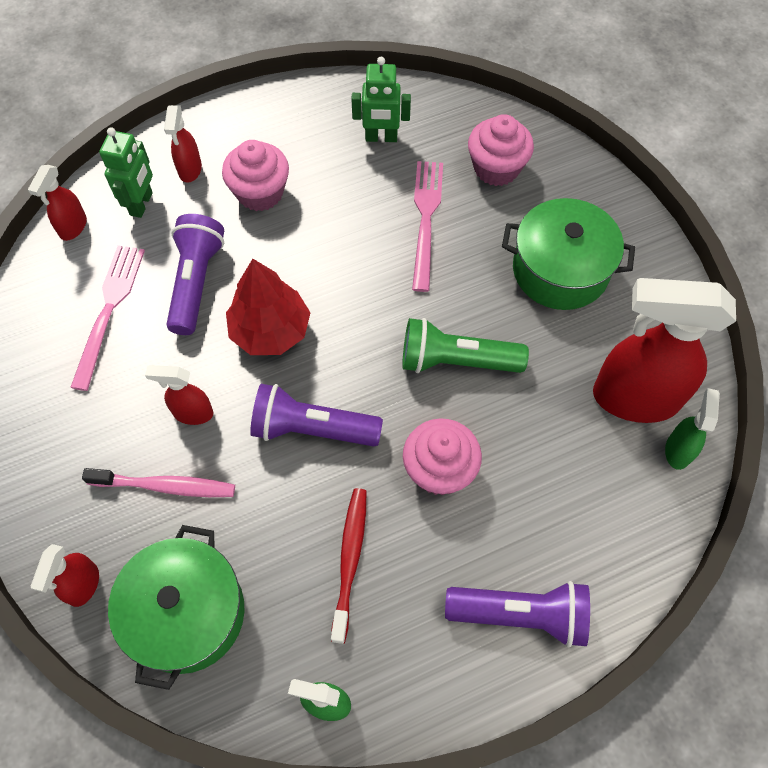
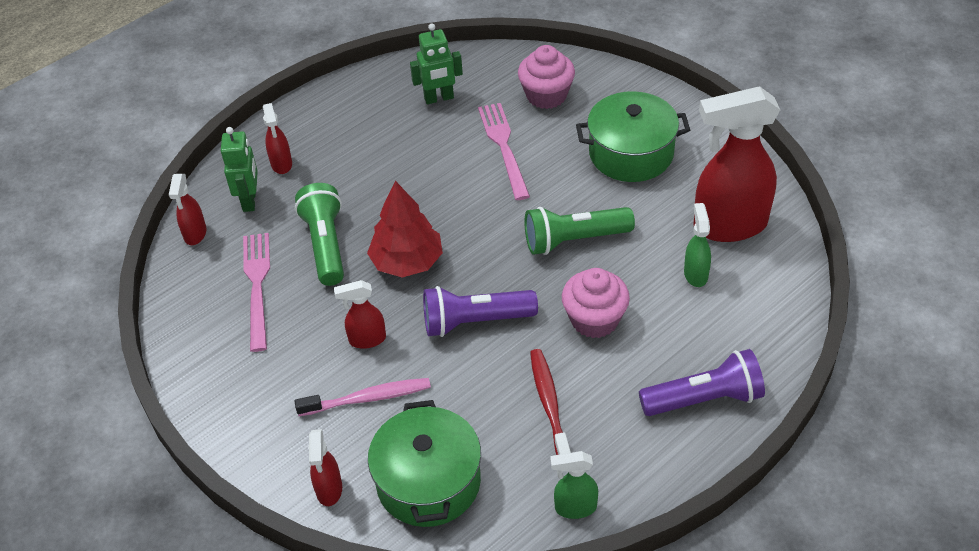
camera: 15 degrees left, 15 degrees down
purple flashlight [166,214,224,335] -> green flashlight [295,183,344,286]
pink cupcake [222,140,289,211] -> none
green spray bottle [665,388,720,470] -> green spray bottle moved to [684,203,711,287]

